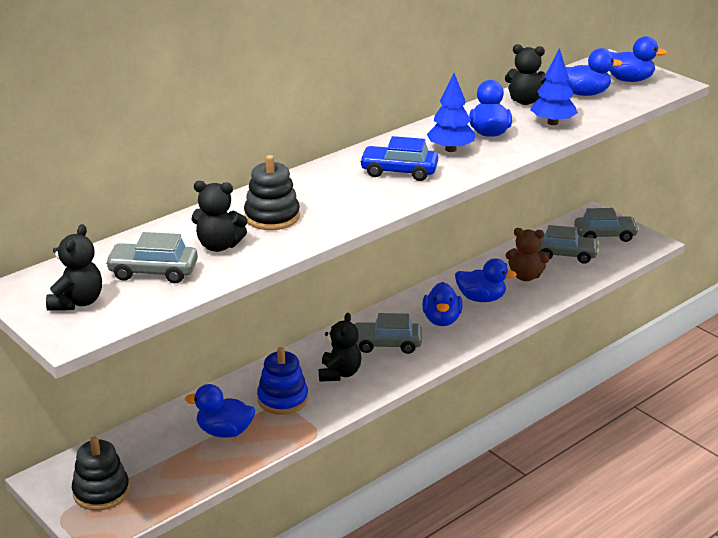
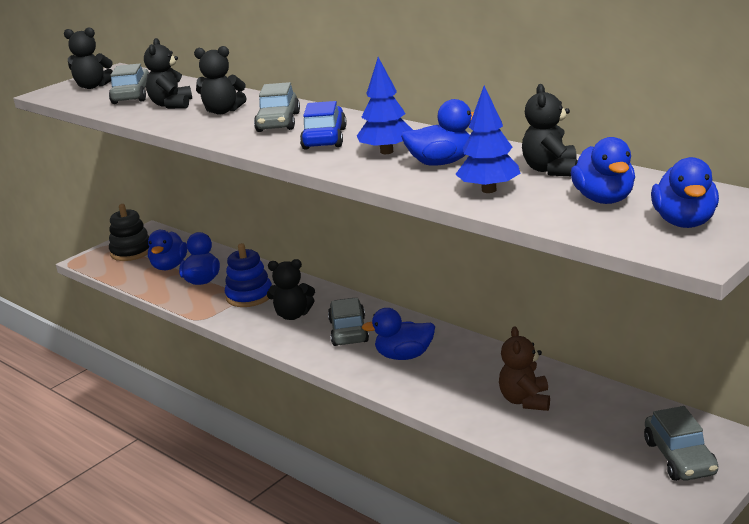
camera: 85 degrees right, 5 degrees down
black stacking toy [244,155,300,230] -> black teddy bear [194,46,247,115]
blue duck [455,258,517,302] -> blue duck moved to [148,230,187,270]
grey car [537,225,599,264] -> grey car moved to [254,82,300,132]

